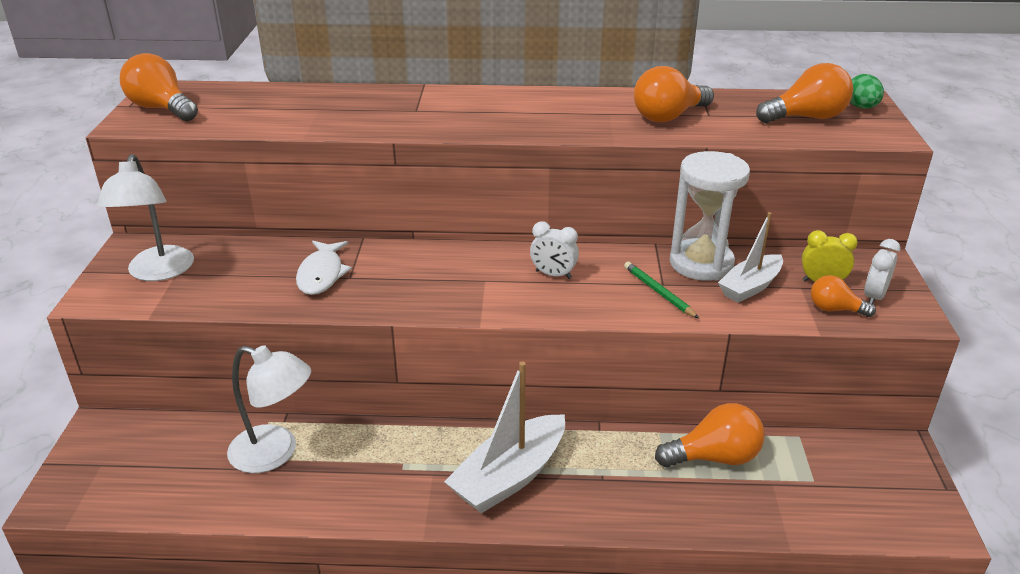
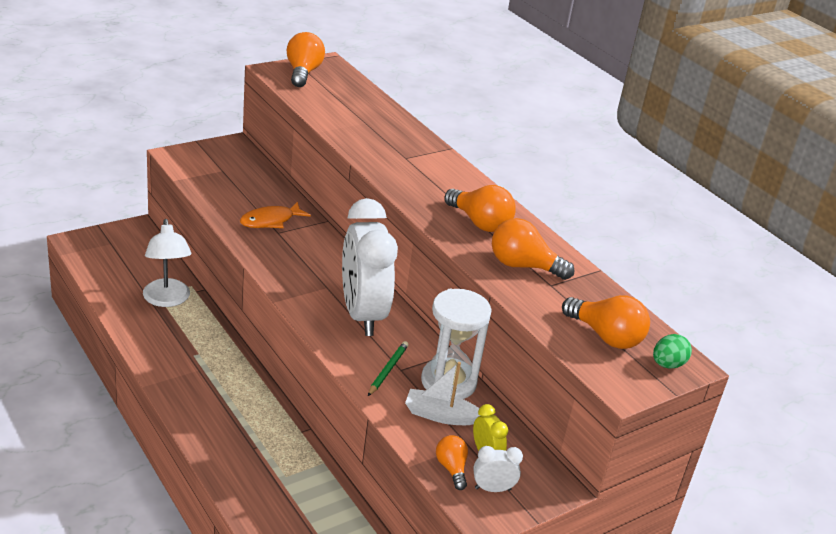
camera: 50 degrees right, 0 degrees up
white lamp [97,154,194,281] -> none
white fish [296,241,352,295] -> orange fish [240,202,311,228]
white boat [444,361,565,513] -> none
white clock [530,221,579,279] -> white clock [342,198,398,336], size x2.49
orange light bulb [655,403,764,467] -> orange light bulb moved to [444,185,516,232]

